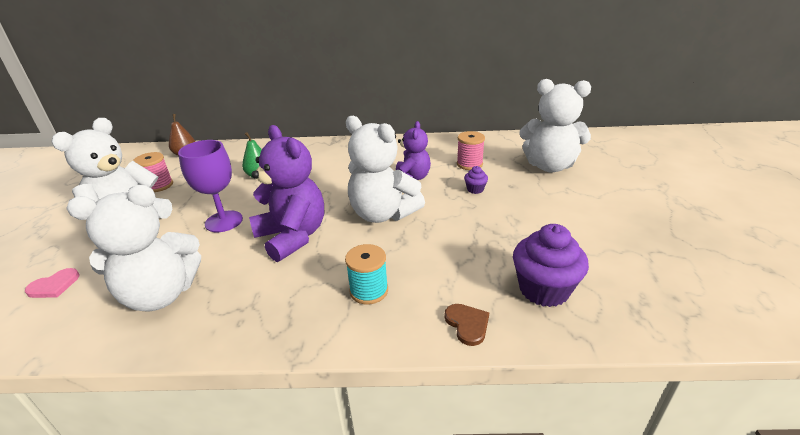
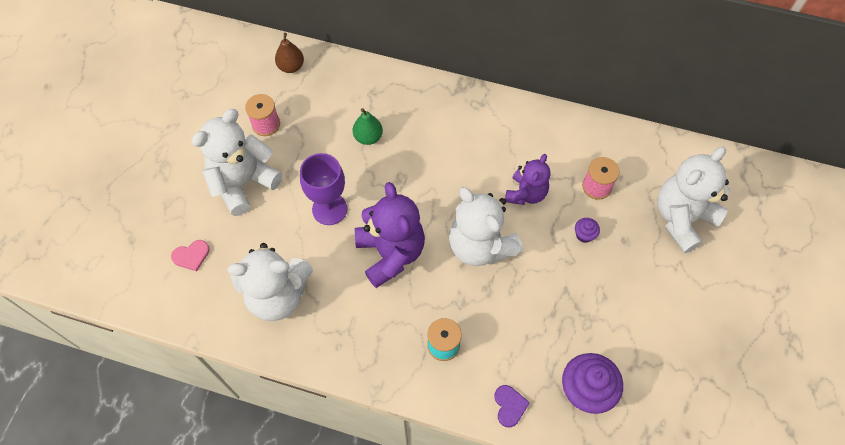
camera: 15 degrees right, 30 degrees up
brown heart [444,304,489,346] -> purple heart [494,385,530,428]
white teddy bear [519,79,591,172] -> white teddy bear turned 105 degrees clockwise [657,147,730,253]

